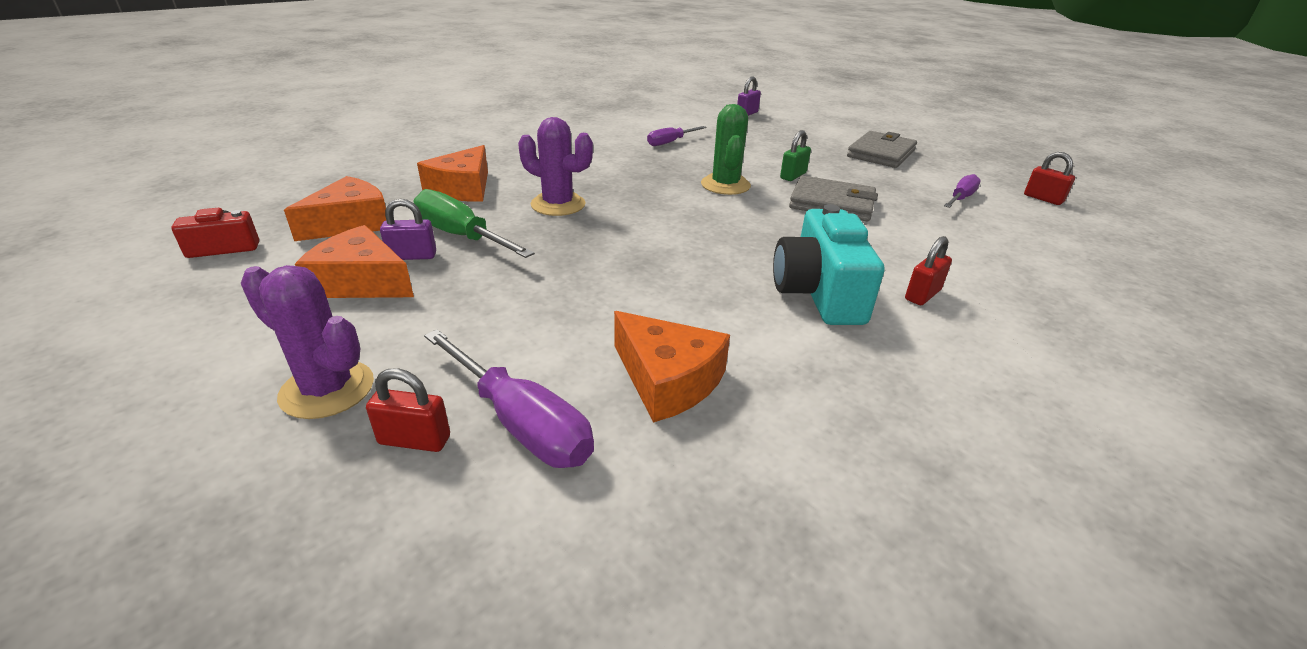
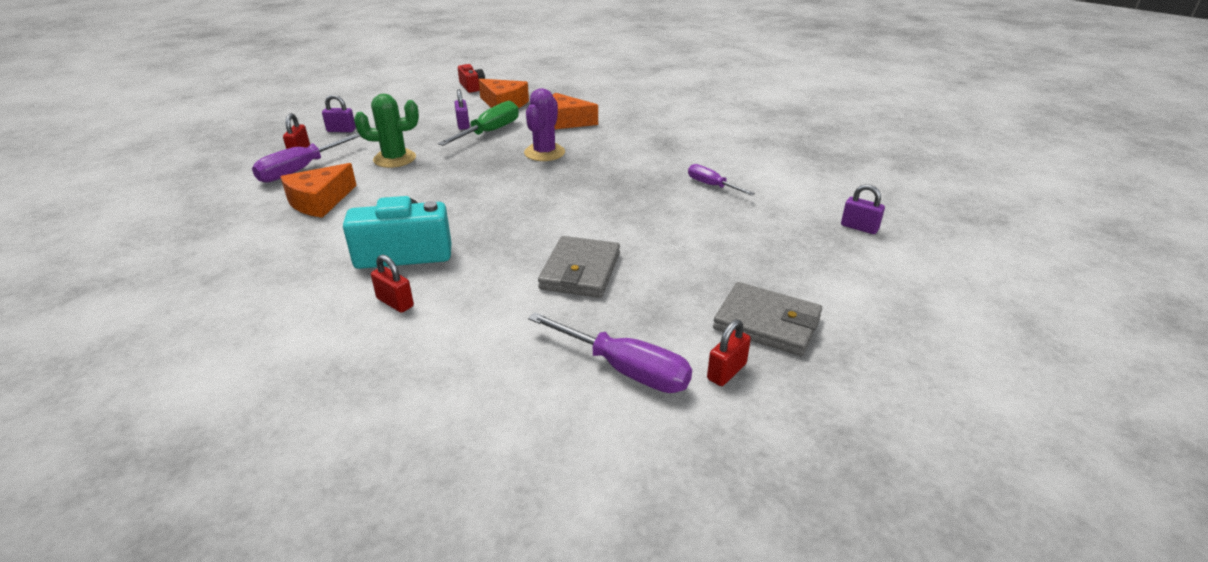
camera: 85 degrees right, 0 degrees up
purple cactus [241,265,374,419] -> purple padlock [322,95,356,132]
orange cheese [295,225,414,298] -> none
green cactus [701,104,751,195] -> green cactus moved to [354,94,419,168]
green padlock [780,130,811,181] -> none
purple screwdriver [944,174,981,208] -> purple screwdriver [528,312,692,393], size x1.62
red padlock [1024,152,1075,205] -> red padlock moved to [707,319,751,386]

